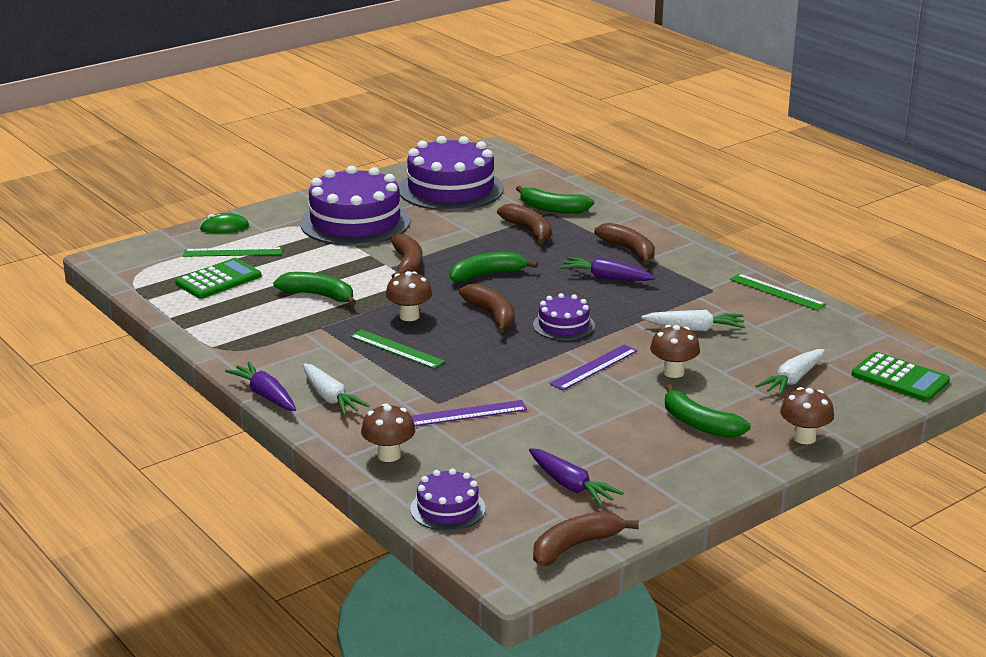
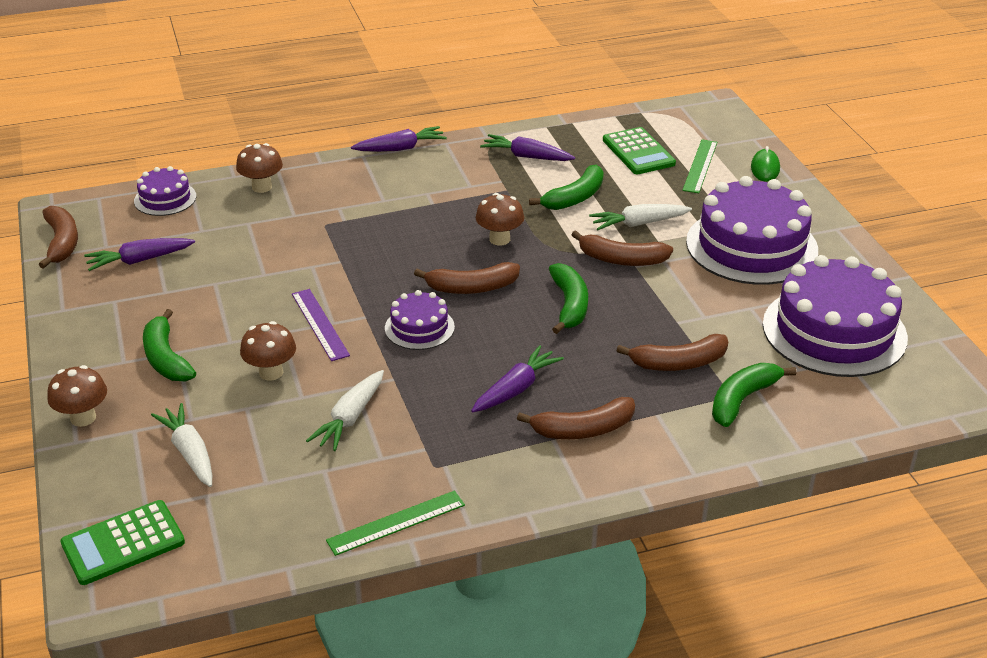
camera: 110 degrees right, 10 degrees up
white carrot [303,363,370,415] -> white carrot moved to [589,204,692,230]
green ruler [350,329,445,369] -> none
purple ruler [411,400,527,426] -> none
green banana [665,385,751,438] -> green banana turned 90 degrees counterclockwise [143,309,196,381]
none -> purple carrot [480,134,575,161]

